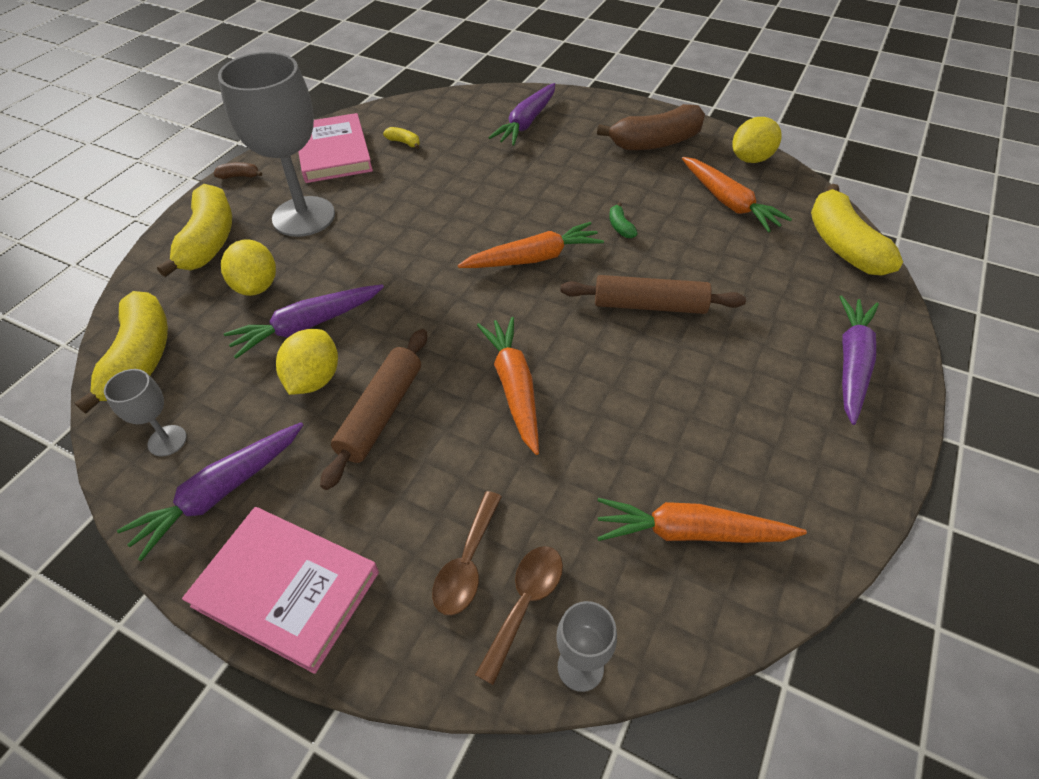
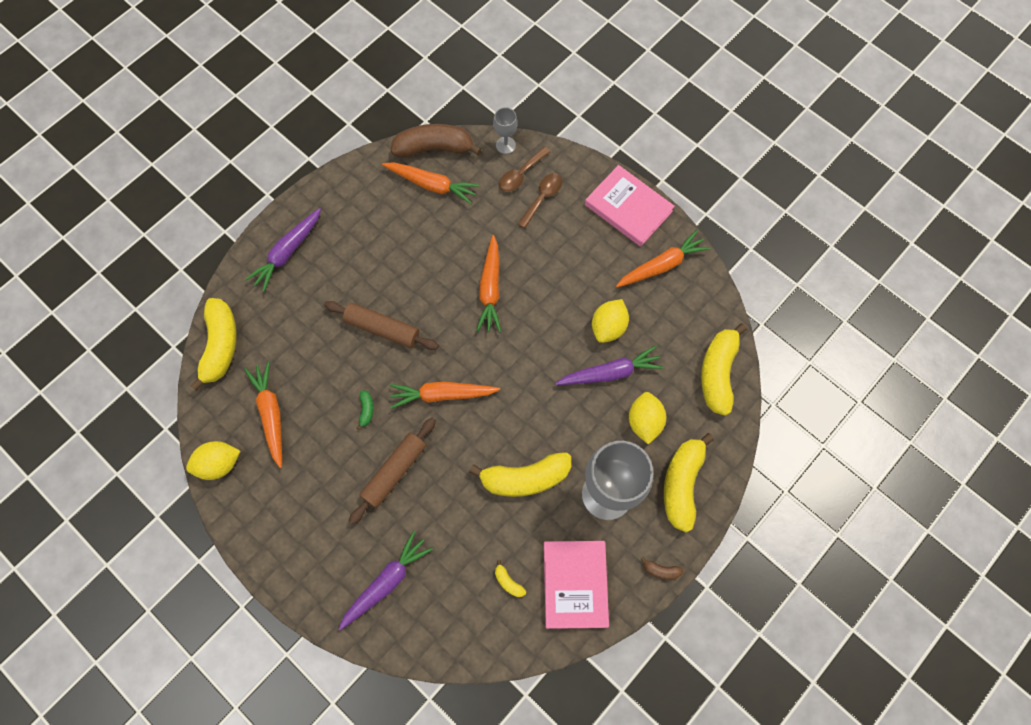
camera: 165 degrees left, 20 degrees up
grey goblet [104,369,187,456] -> none
purple carrot [117,422,304,561] -> orange carrot [616,230,710,288]
brown rolling pin [320,329,427,490] -> brown rolling pin moved to [349,418,436,524]
brown banana [597,104,705,151] -> brown banana moved to [391,124,481,158]
none -> yellow banana [469,452,571,497]

